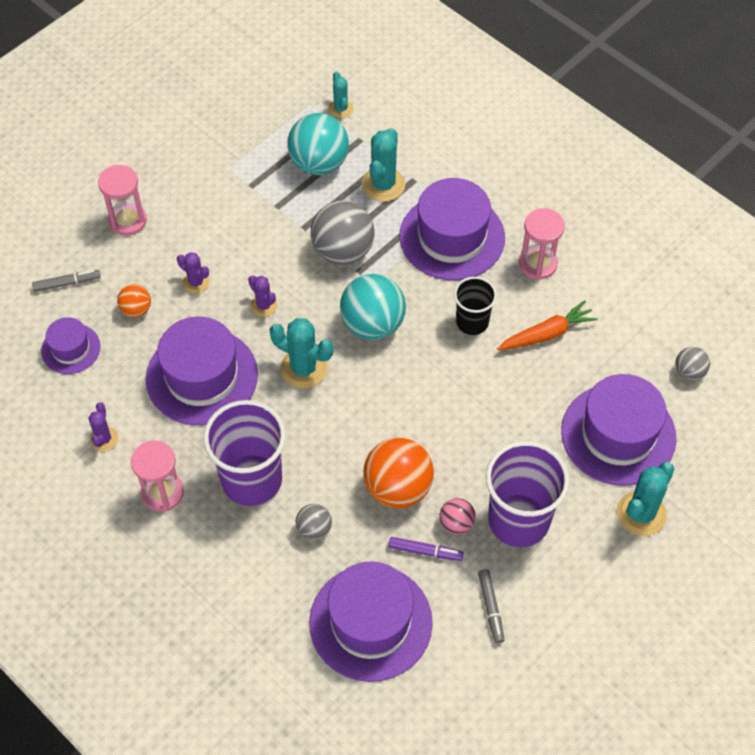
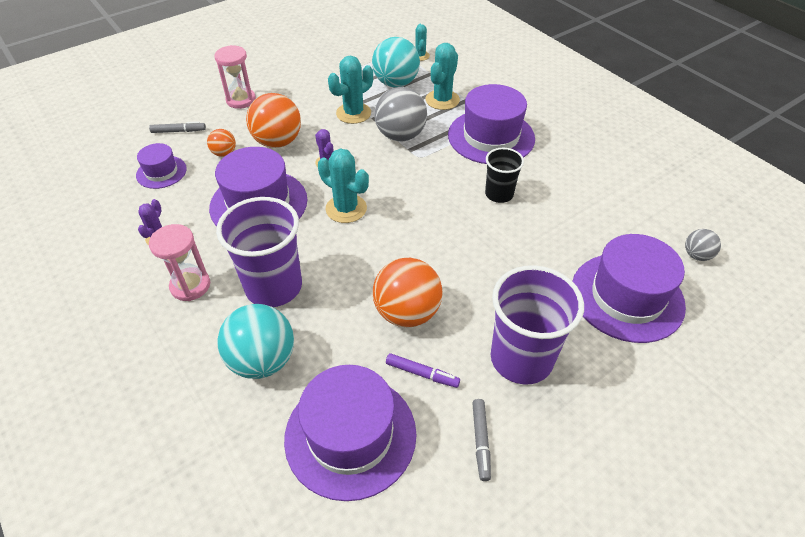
camera: 10 degrees right, 10 degrees down
purple cactus [177,252,210,293] -> orange ball [246,93,301,148]
grey ball [296,504,332,540] -> none
turquoise ball [340,274,406,340] -> turquoise ball moved to [217,304,294,379]
pink ball [439,498,476,534] -> none
orange carrot [497,301,598,350] -> none
pink hourglass [519,208,565,280] -> none
turquoise cactus [617,462,674,536] -> turquoise cactus moved to [328,55,373,124]

